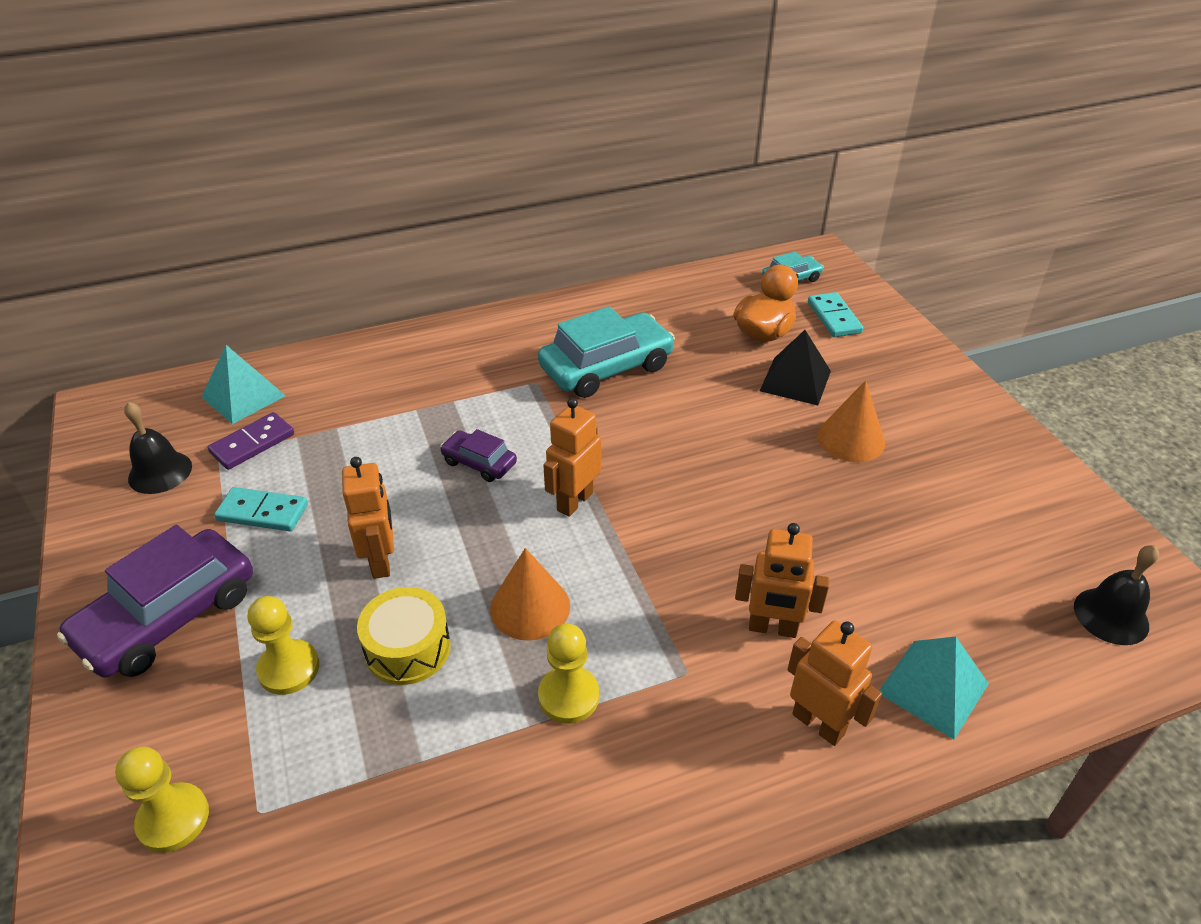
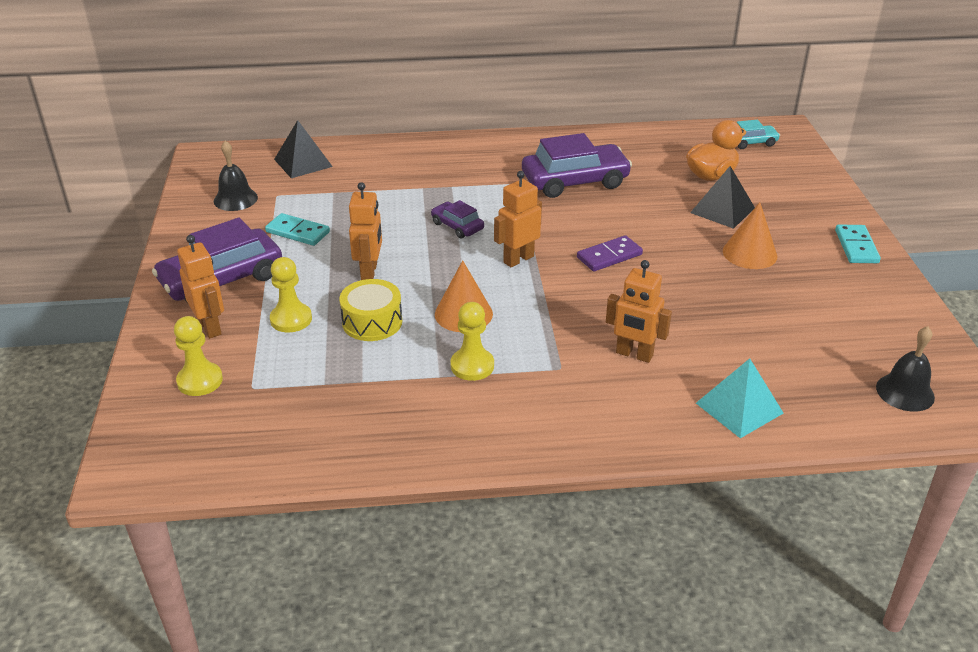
camera: 15 degrees right, 5 degrees down
turquoise pyramid [201,345,286,424] -> black pyramid [274,120,333,178]
purple domino [208,412,294,470] -> purple domino moved to [577,235,643,271]
turquoise car [538,306,675,398] -> purple car [522,133,632,198]
orange robot [788,620,882,746] -> orange robot moved to [177,235,224,338]
turquoise domino [808,292,863,337] -> turquoise domino moved to [835,224,881,263]

